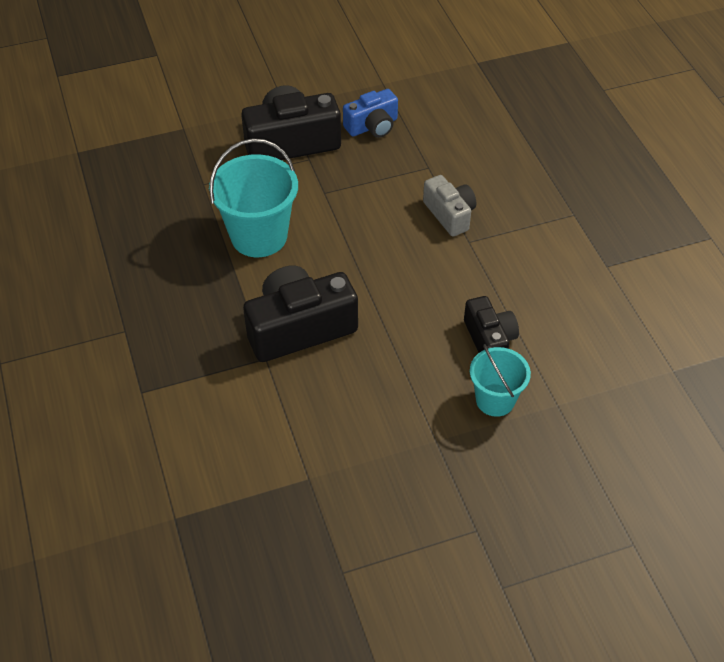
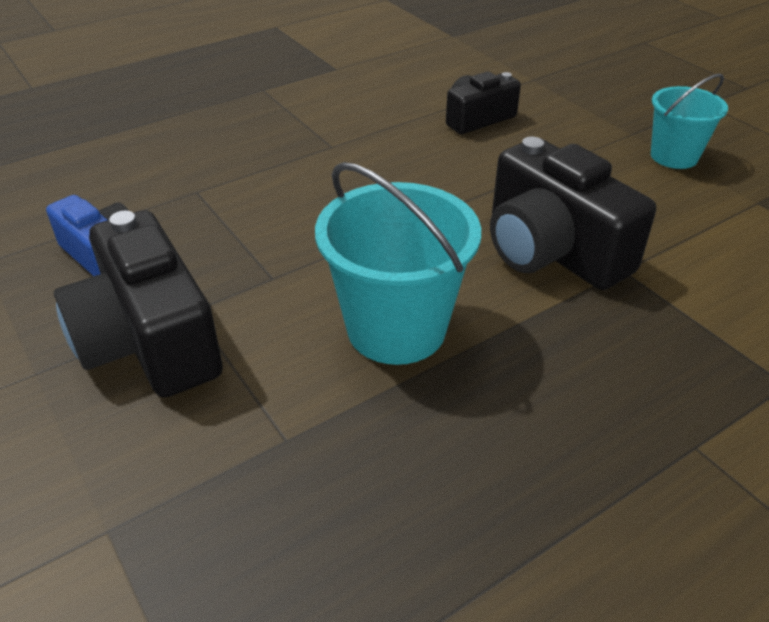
camera: 105 degrees left, 10 degrees down
grey camera [423,175,476,236] -> none
turquoise bucket [470,344,531,417] -> turquoise bucket moved to [651,73,728,169]

